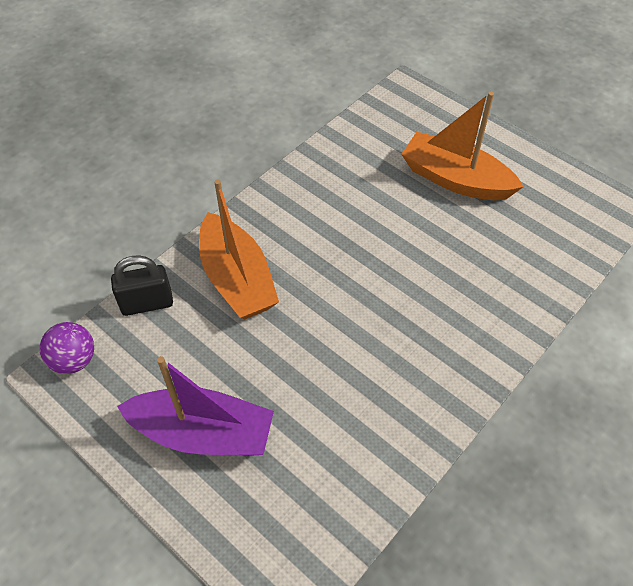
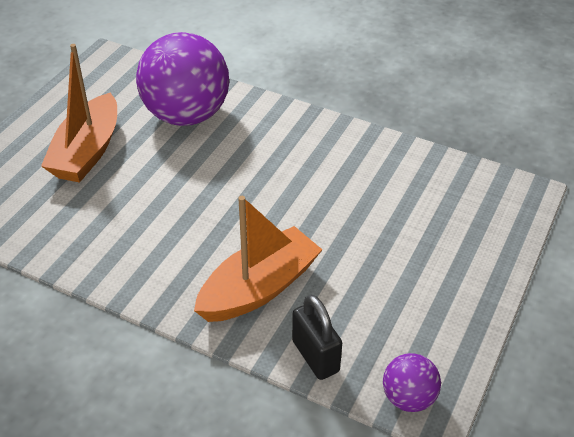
camera: 105 degrees left, 10 degrees down
purple boat [117,356,274,455] -> none
none -> purple ball [136,32,229,126]

